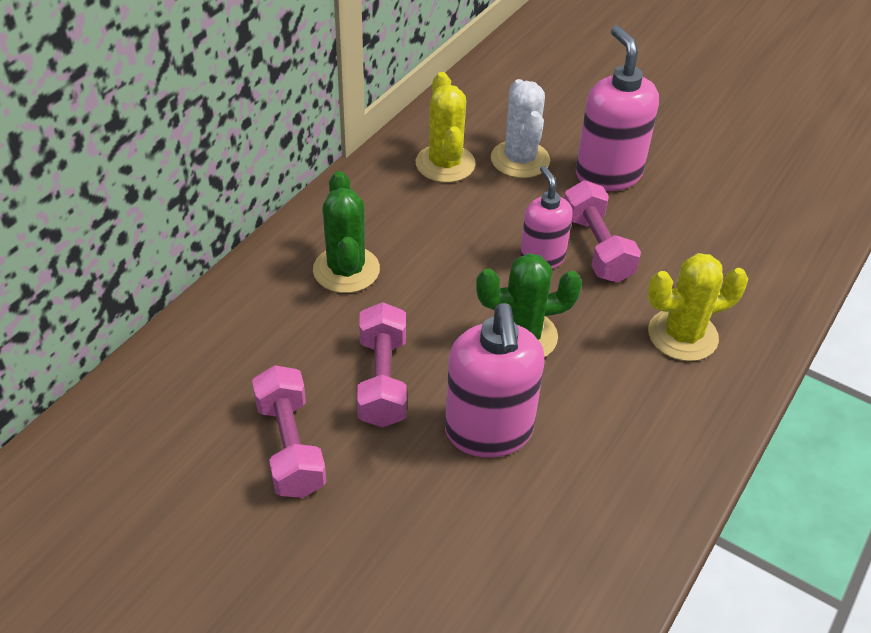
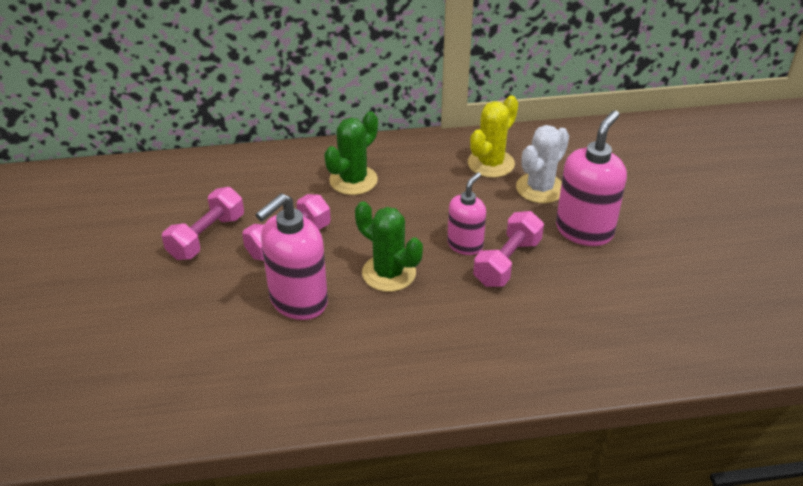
camera: 50 degrees right, 5 degrees down
yellow cactus [647,253,748,361] -> none

